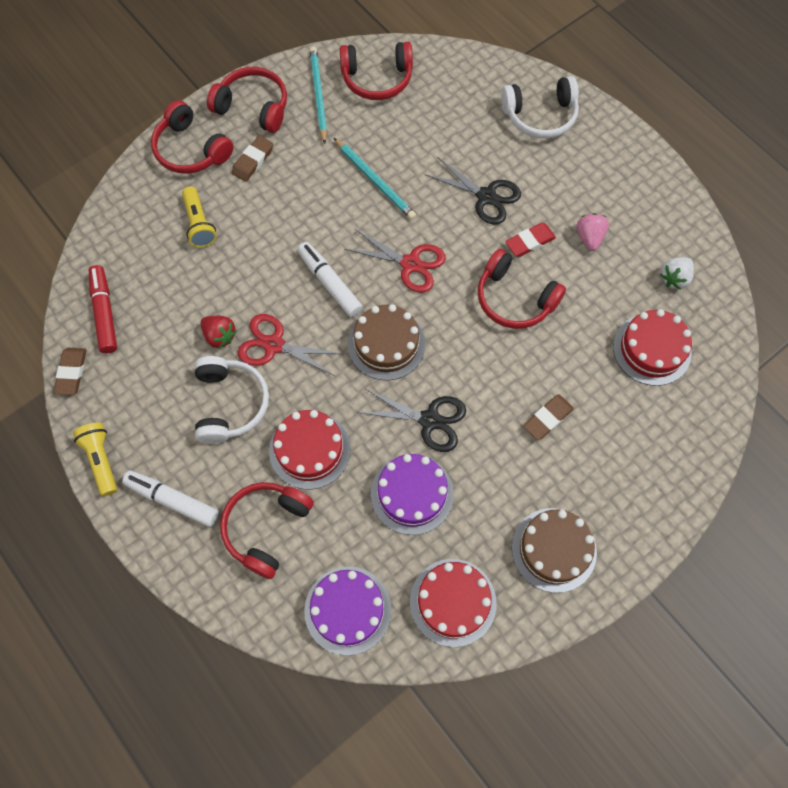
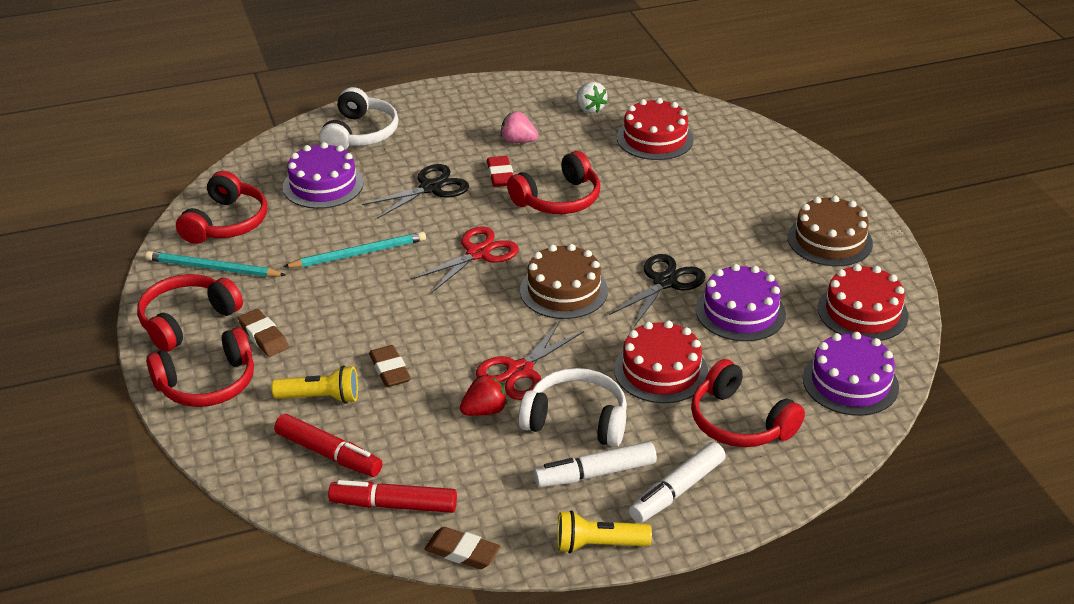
camera: 70 degrees left, 30 degrees down
white marker [297,242,363,317] -> white marker moved to [534,441,657,488]
brown eraser [523,395,574,440] -> brown eraser moved to [369,345,411,387]
none -> red marker [274,414,383,477]
none -> purple cake [283,142,363,209]

